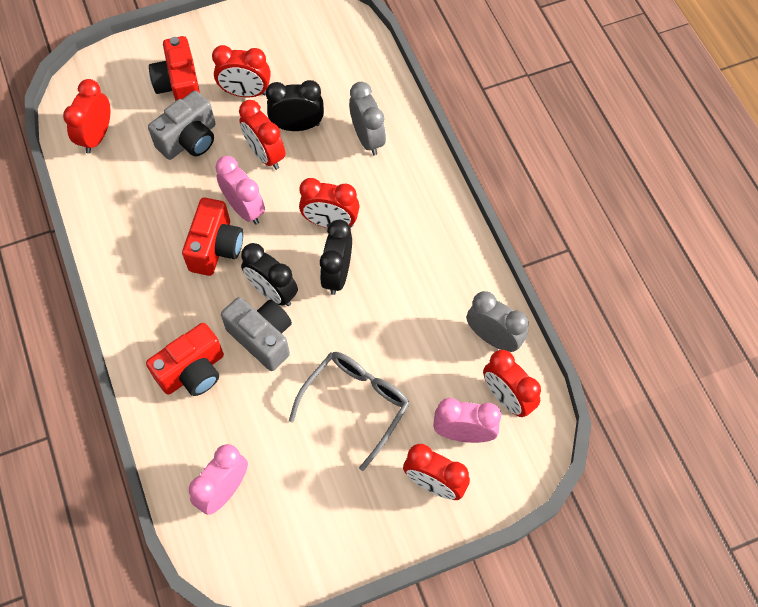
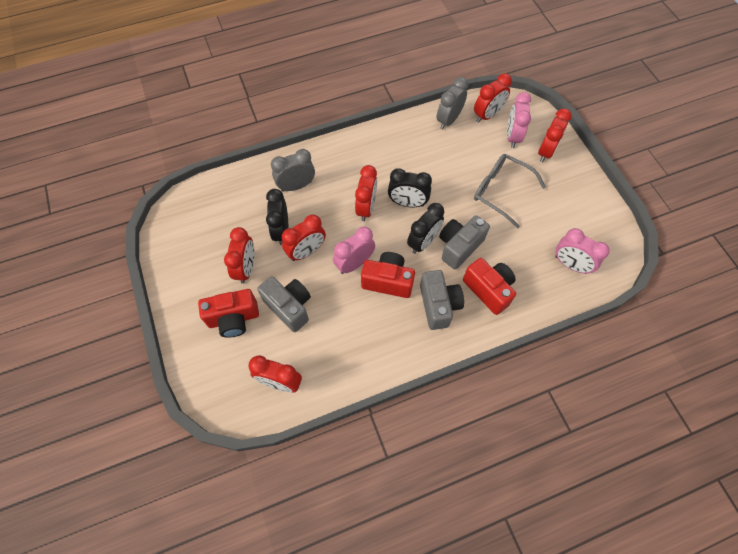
camera: 90 degrees left, 0 degrees up
none -> grey camera [420,270,464,330]

